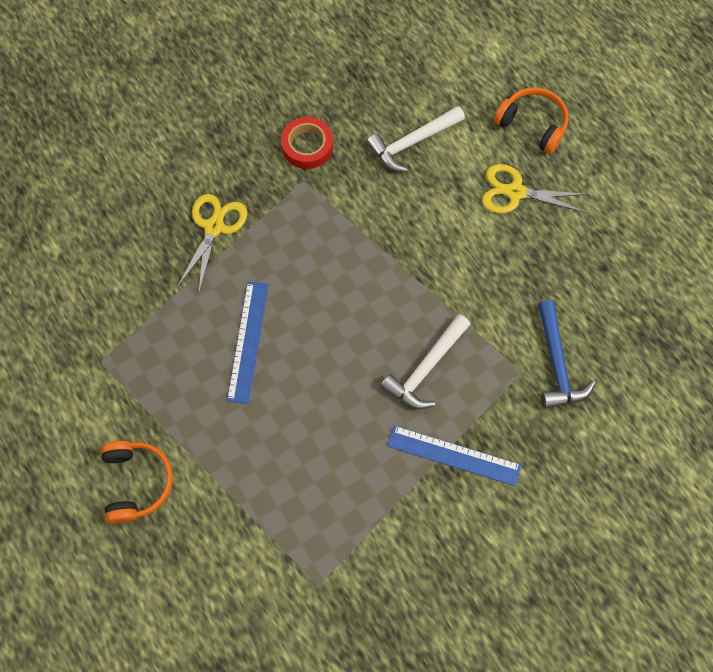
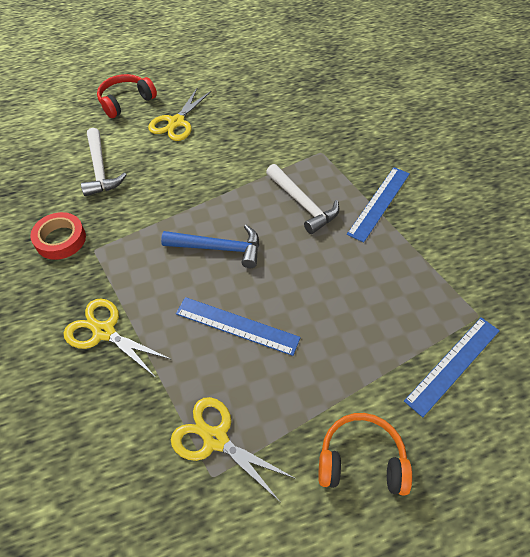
camera: 75 degrees left, 15 degrees down
orange headphones [494,87,569,154] -> red headphones [97,74,157,118]
blue hammer [538,300,596,409] -> blue hammer moved to [161,225,259,268]
none -> yellow scissors [171,397,296,502]
none -> blue ruler [404,317,500,417]

